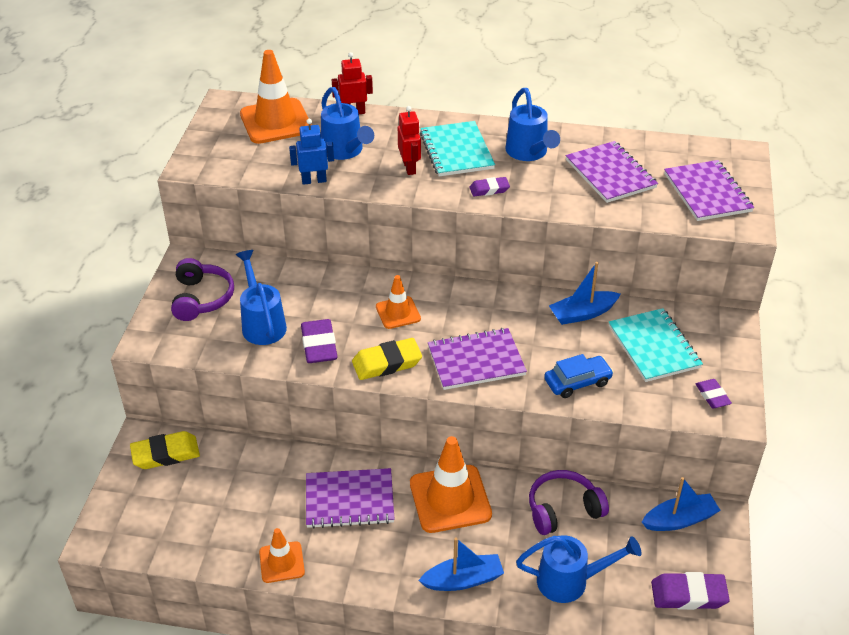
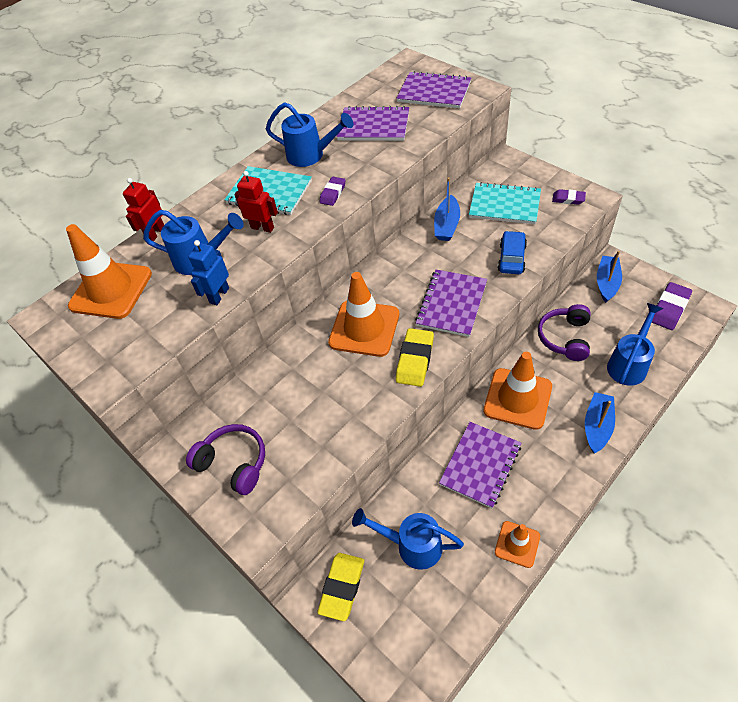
camera: 50 degrees left, 10 degrees up
blue watering can [236,250,287,345] -> blue watering can moved to [352,508,464,570]
purple eraser [301,319,338,363] -> none
orange traffic cone [376,275,421,329] -> orange traffic cone [328,272,399,357], size x1.77

